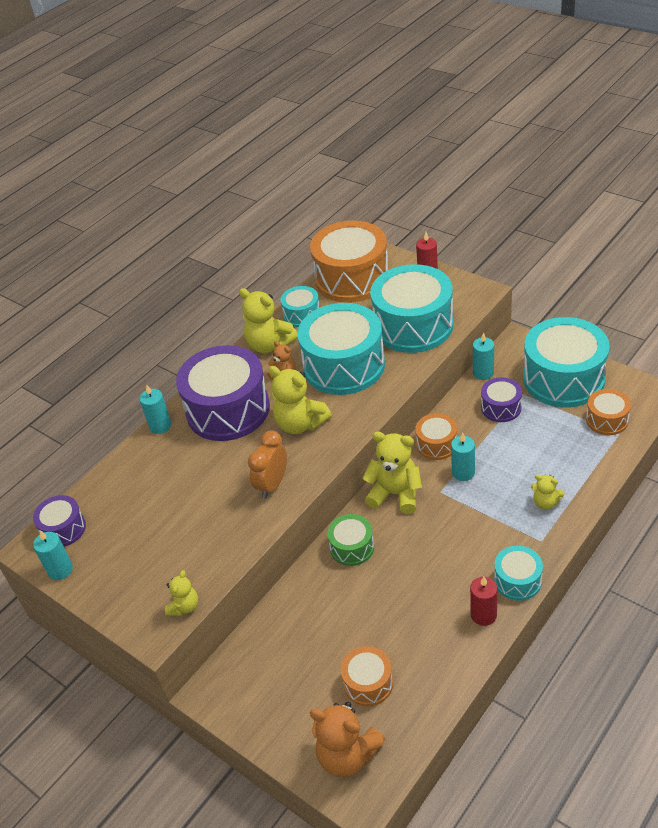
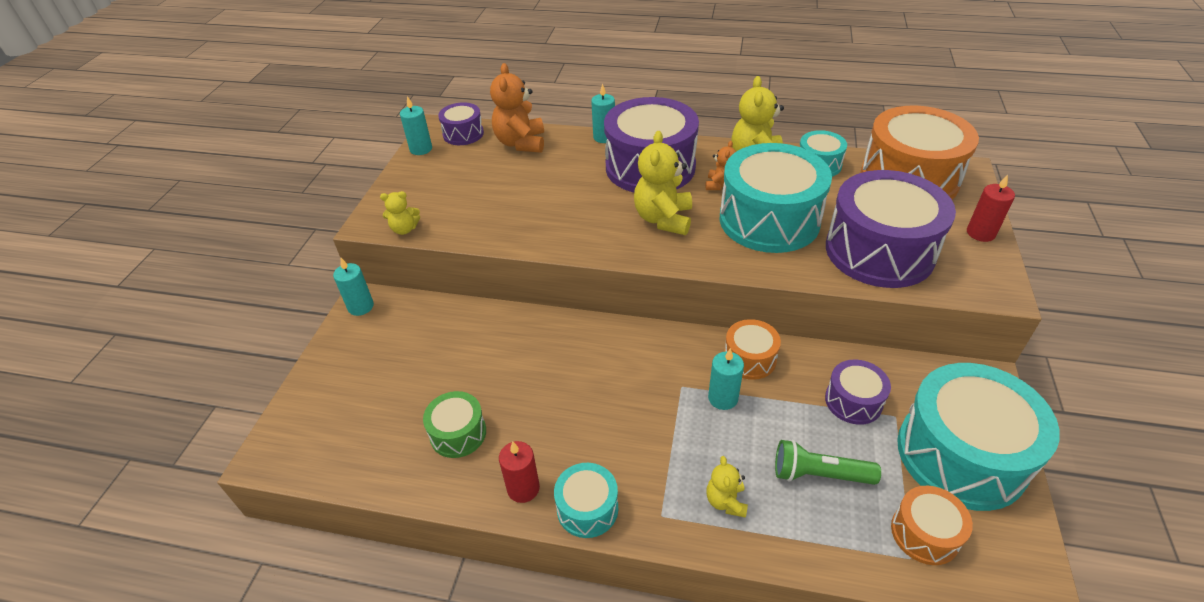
camera: 60 degrees right, 0 degrees up
orange clock [248,430,287,499] -> none
orange teddy bear [310,702,385,777] -> orange teddy bear moved to [490,63,544,153]
green drum [327,514,374,566] -> green drum moved to [423,391,486,458]
orange drum [341,646,393,706] -> none
yellow teddy bear [362,432,422,514] -> none
turquoise drum [370,264,453,353] -> purple drum [826,170,956,288]
turquoise candle [473,332,494,380] -> turquoise candle moved to [333,258,374,316]
none -> green flashlight [775,440,881,485]

